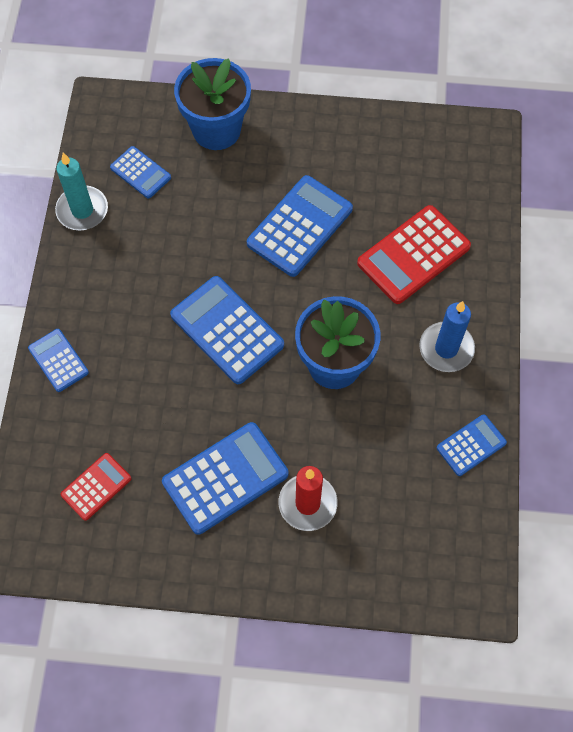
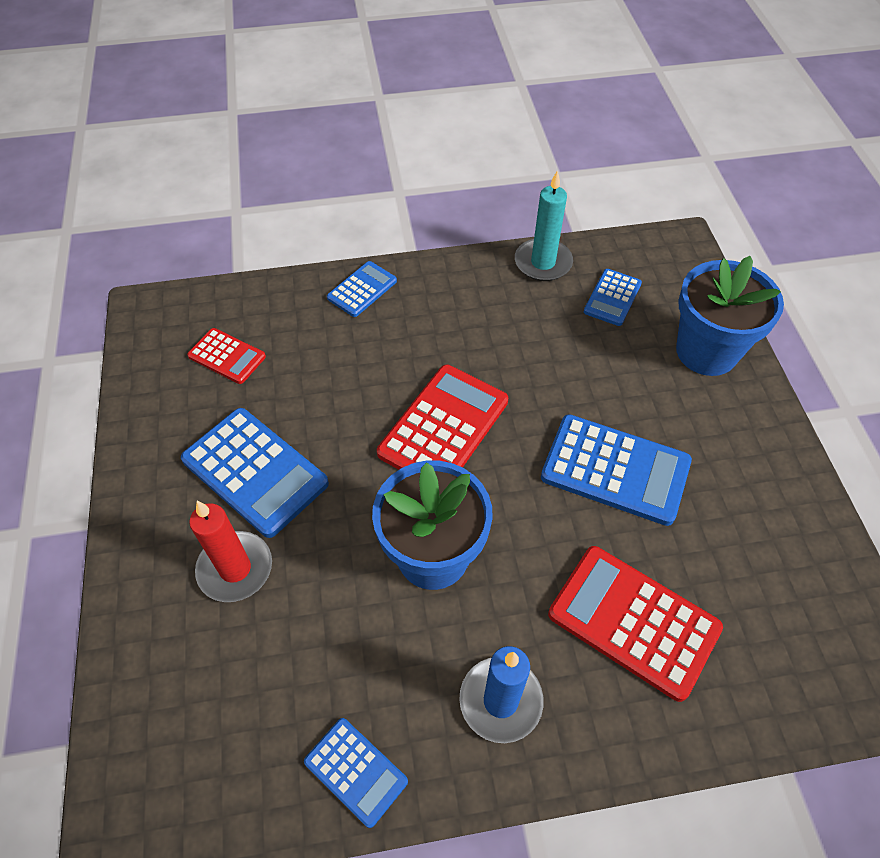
camera: 75 degrees right, 10 degrees down
blue calculator [170,276,284,384] -> red calculator [377,365,508,470]

